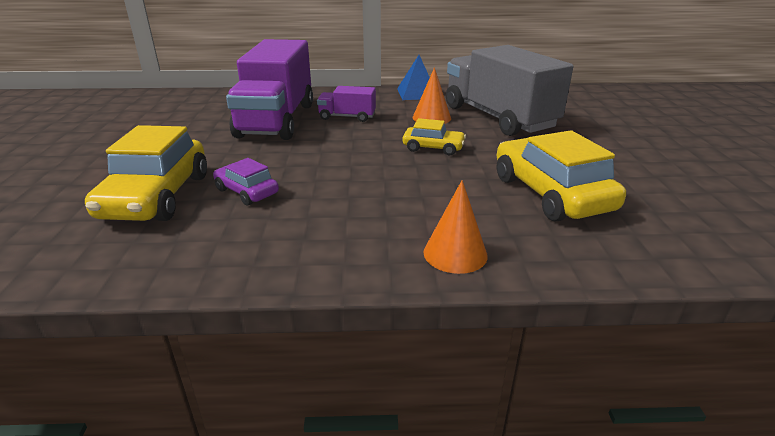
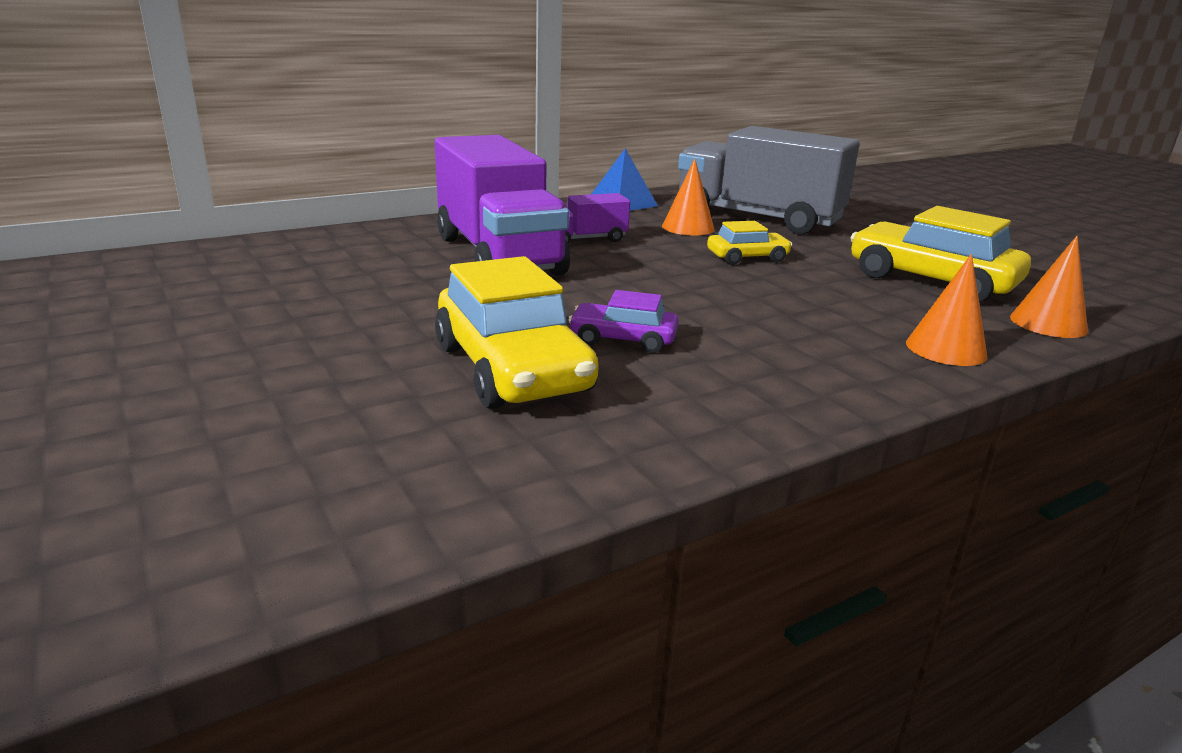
camera: 30 degrees left, 5 degrees down
none -> orange cone [1010,236,1088,338]

